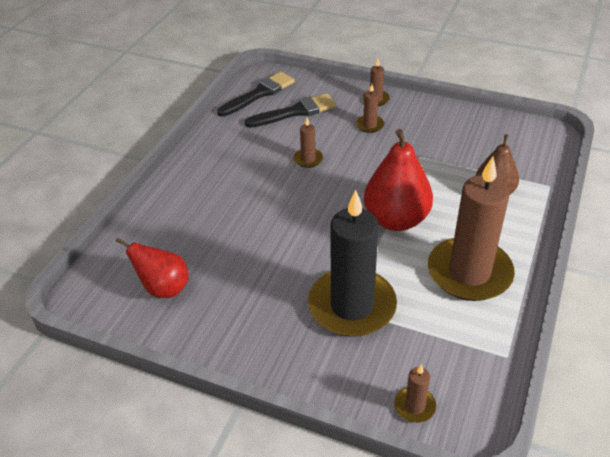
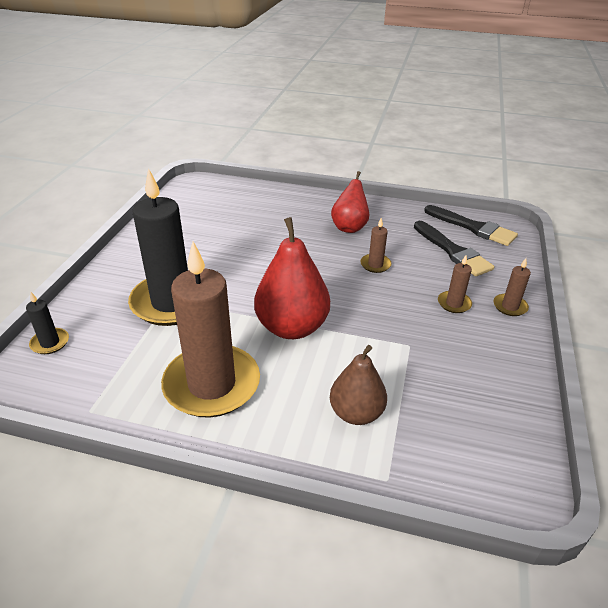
camera: 80 degrees right, 5 degrees down
red pear [116,237,189,298] -> red pear moved to [331,171,369,233]
brown candle [394,365,436,423] -> black candle [26,292,69,354]

